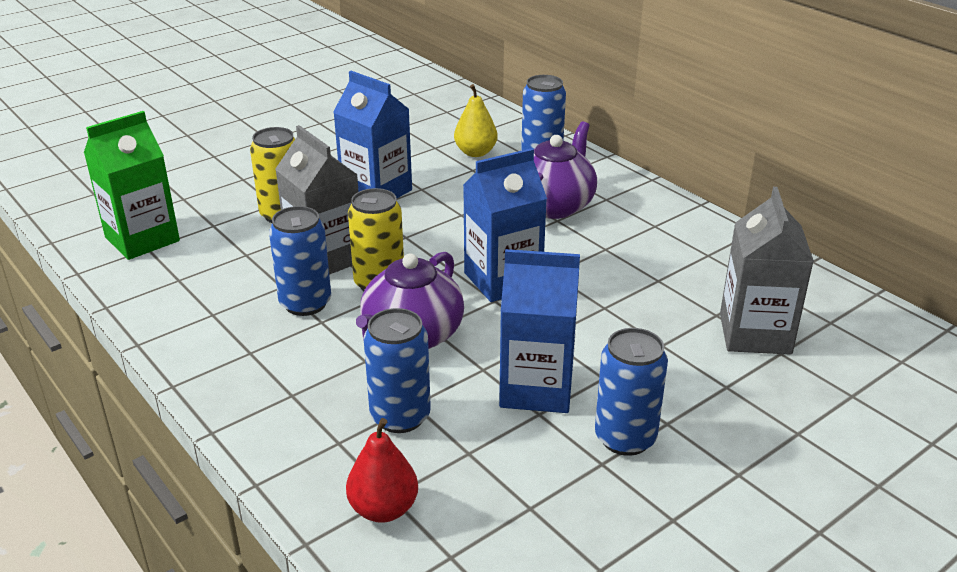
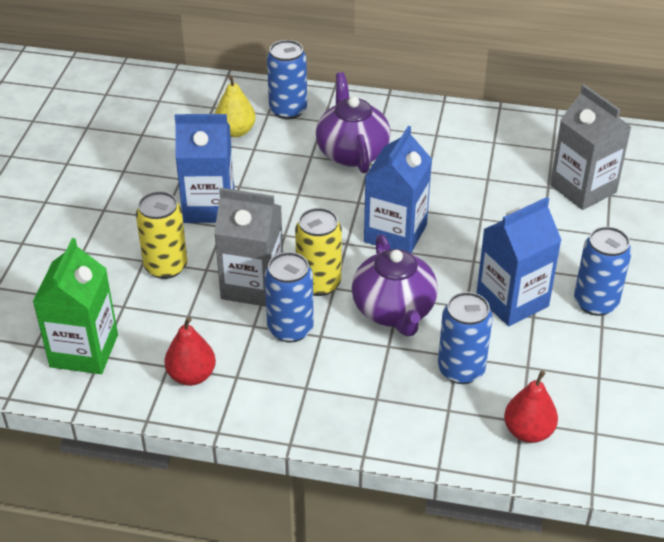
camera: 40 degrees left, 10 degrees up
none -> red pear [164,317,216,386]

